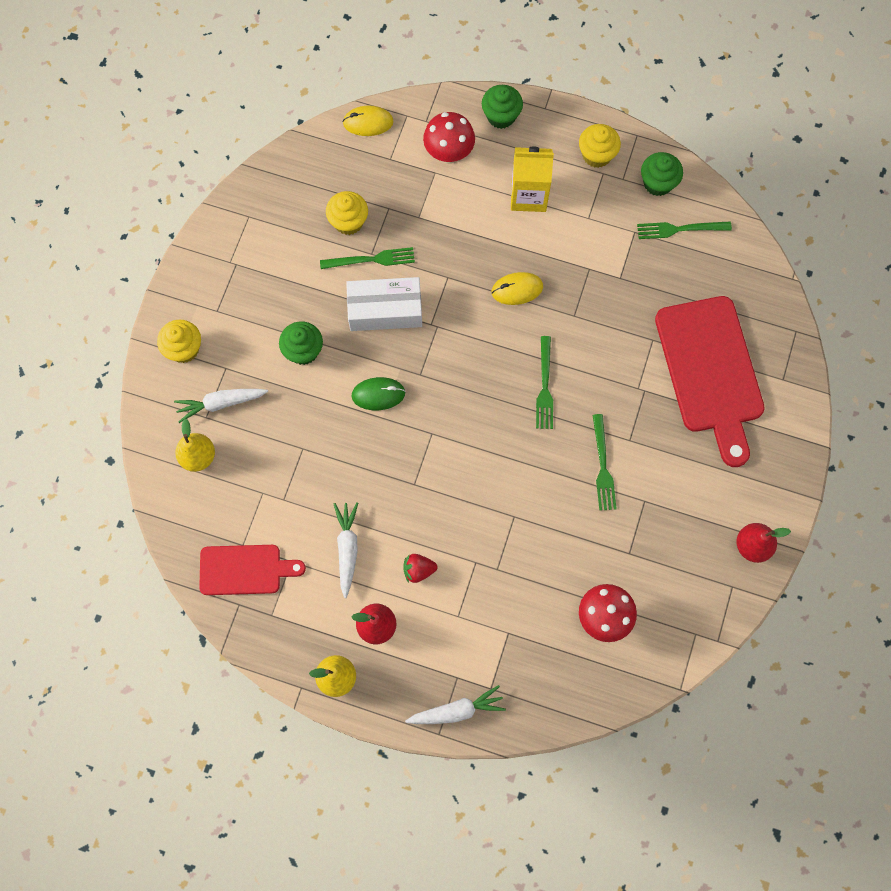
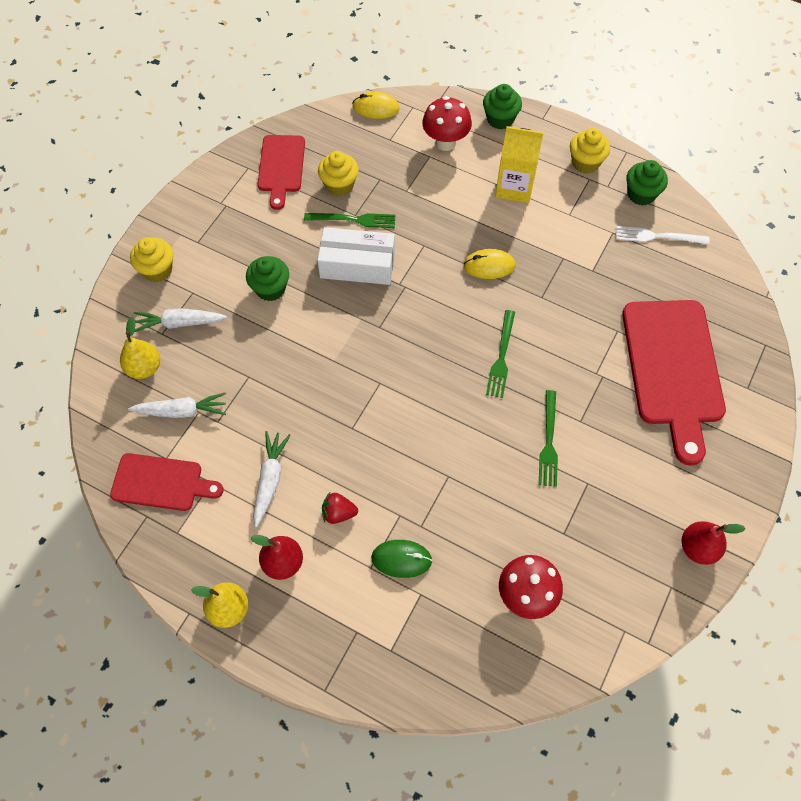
camera: 10 degrees right, 10 degrees down
green mouse [351,377,406,410] -> green mouse moved to [371,540,433,578]
white carrot [405,685,506,724] -> white carrot moved to [128,392,226,418]
green fork [637,221,732,239] -> white fork [616,226,710,244]
none -> red cutting board [258,135,305,210]

